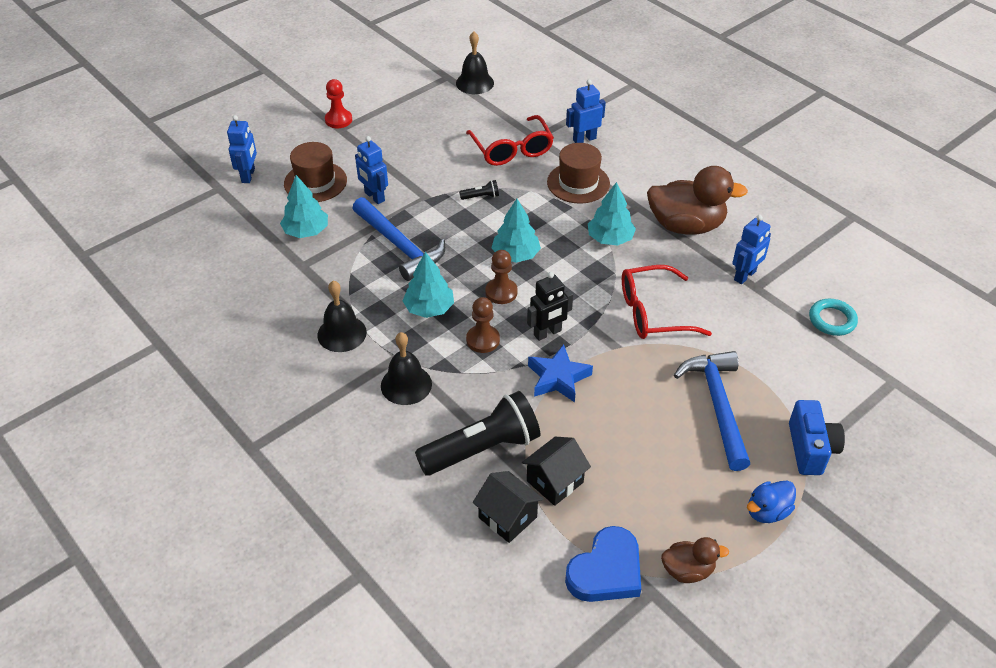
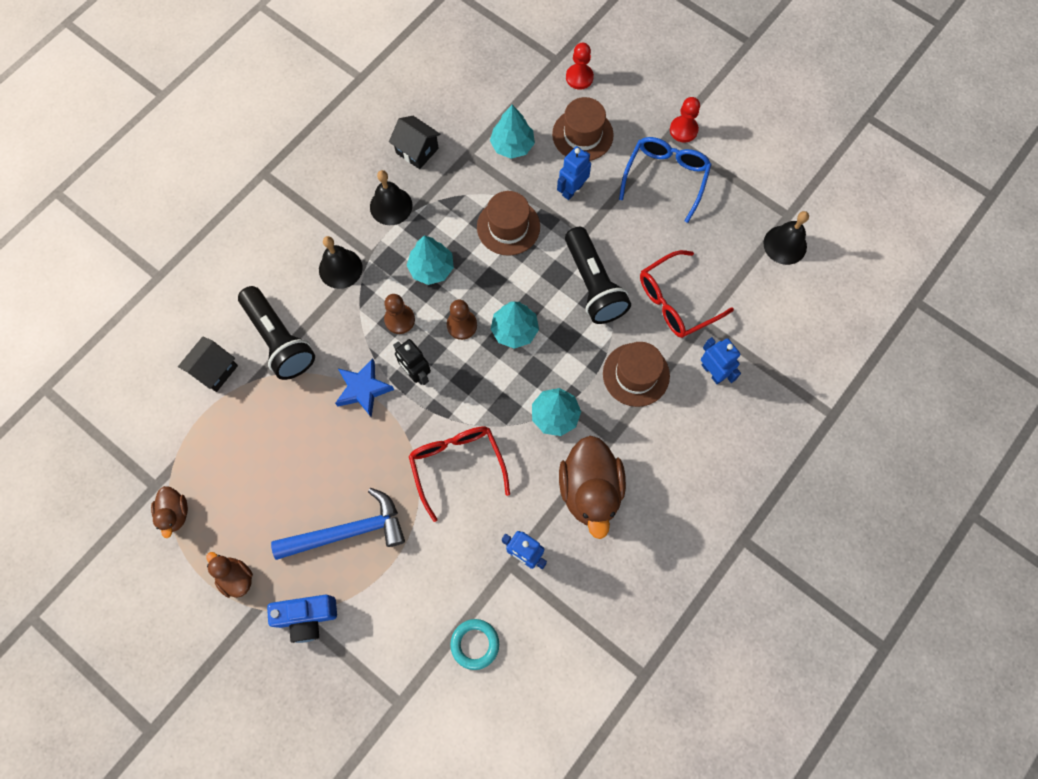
camera: 80 degrees right, 25 degrees up
blue robot [227,115,257,183] -> red pawn [566,43,594,90]
blue hammer [352,197,445,281] -> brown hat [477,191,540,256]
black flashlight [459,180,499,200] -> black flashlight [565,227,631,324], size x2.49
black house [522,437,591,506] -> black house moved to [389,116,441,169]
blue heart [565,526,641,602] -> none
blue duck [747,481,796,523] -> brown duck [206,552,253,598]
none -> blue glasses [619,137,712,223]

